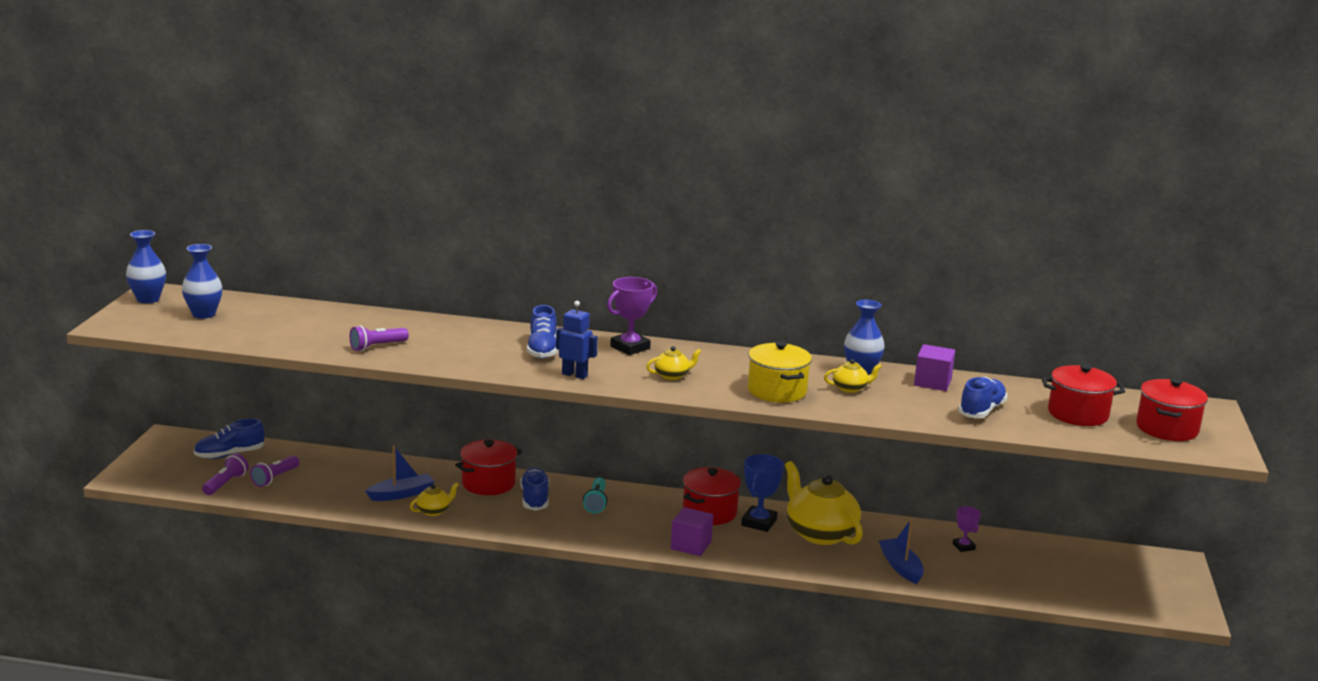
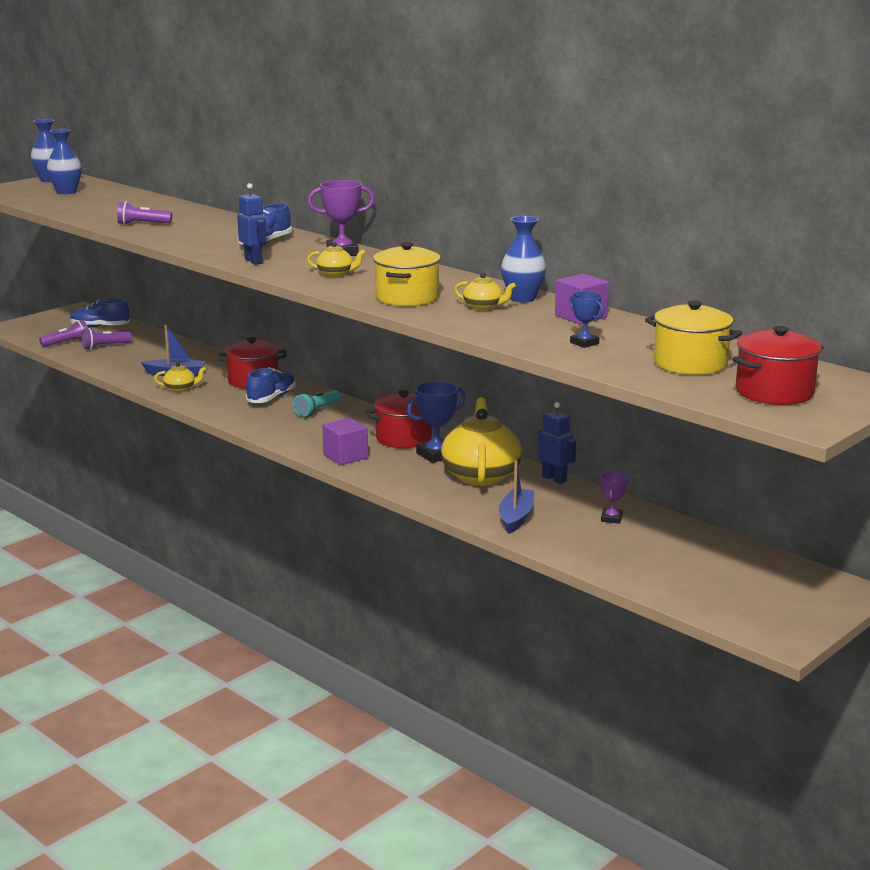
camera: 35 degrees right, 0 degrees up
blue shoe [958,377,1007,418] -> blue trophy [569,291,604,348]
red pot [1041,364,1125,426] -> yellow pot [645,300,743,375]
none -> blue robot [538,402,576,484]

